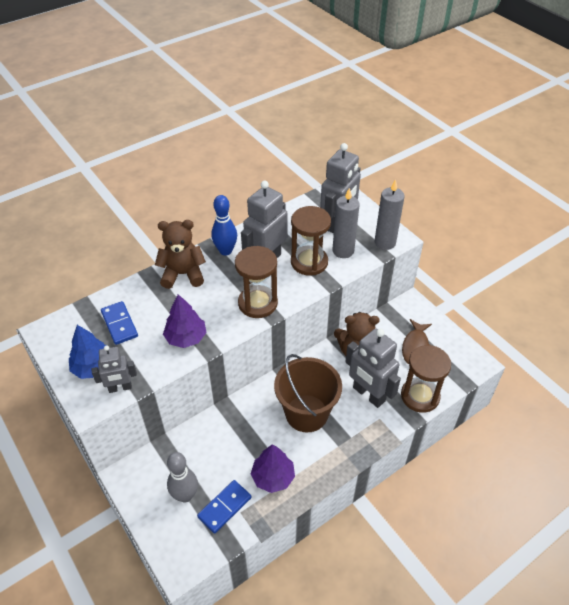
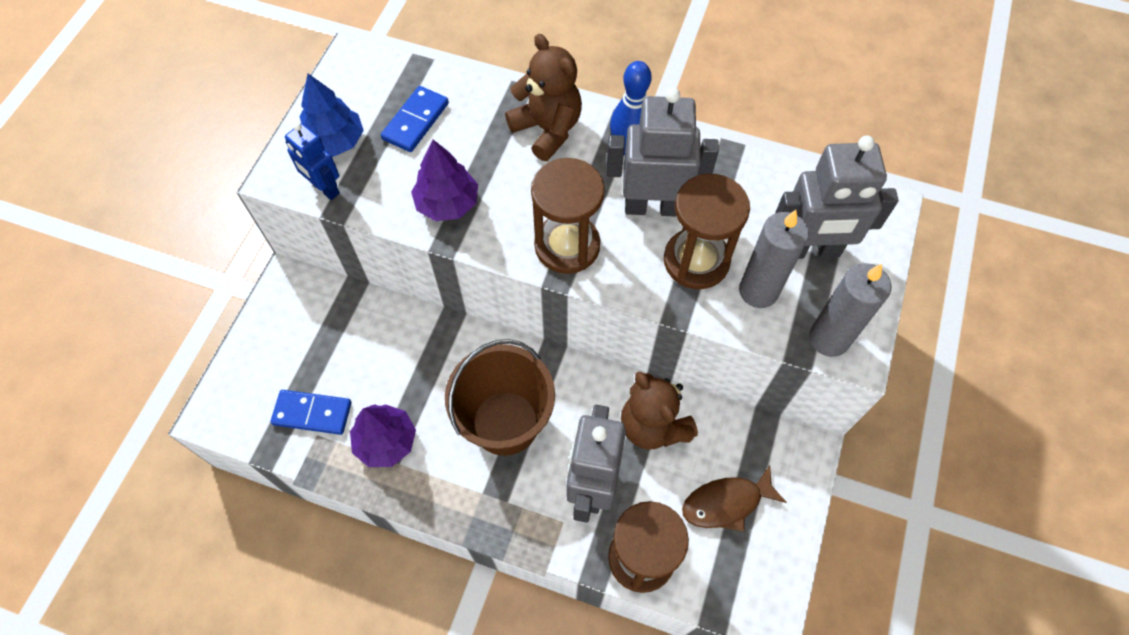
camera: 55 degrees right, 15 degrees up
grey robot [92,345,137,393] -> blue robot [285,123,340,200]
grey bowling pin [167,452,198,502] -> none

